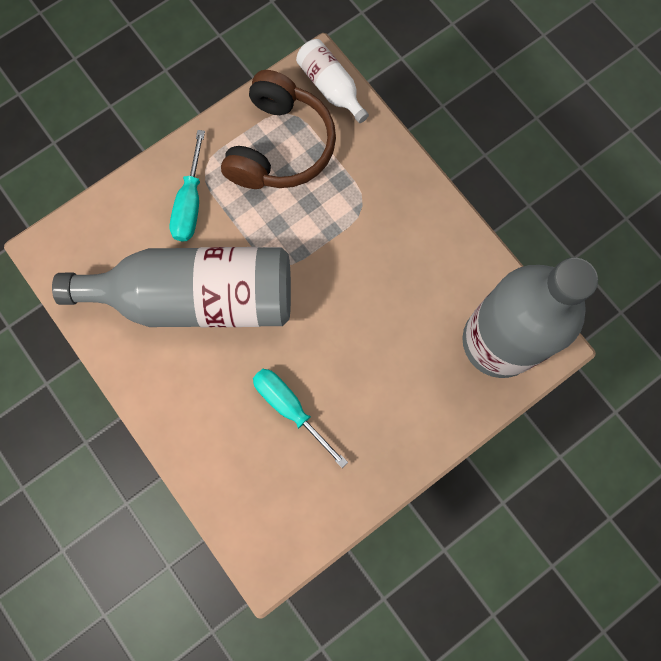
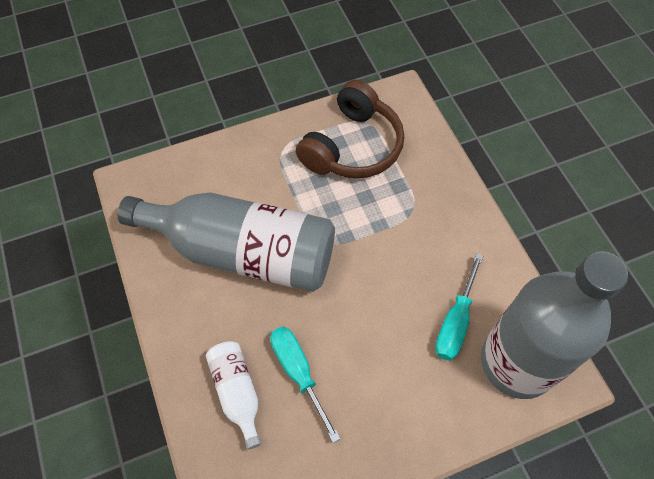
camera: 15 degrees right, 15 degrees down
turquoise screwdriver [170,130,205,241] -> turquoise screwdriver moved to [435,253,483,361]
white bottle [296,39,369,123] -> white bottle moved to [206,341,261,450]

